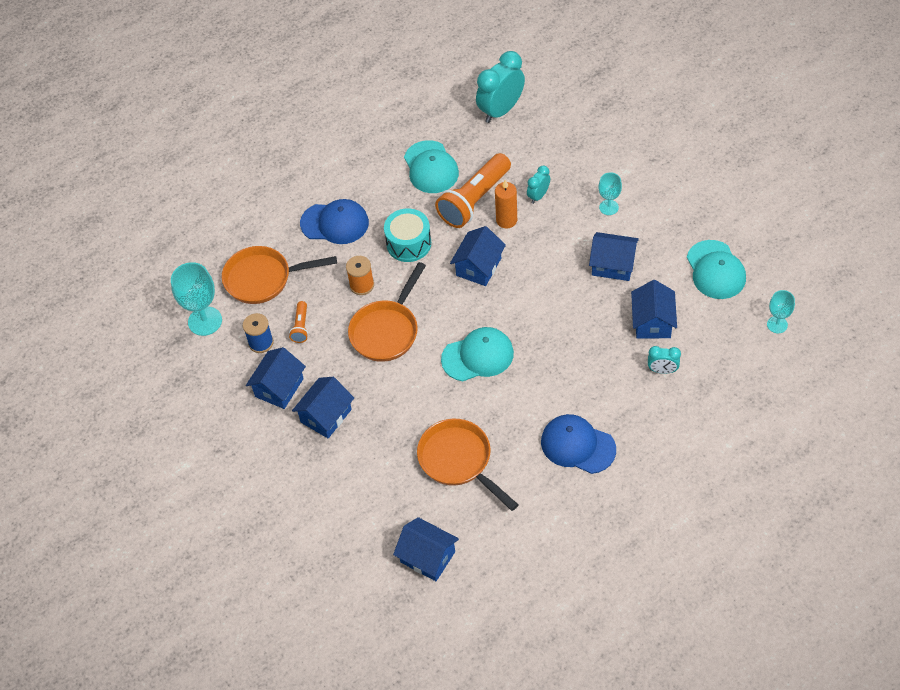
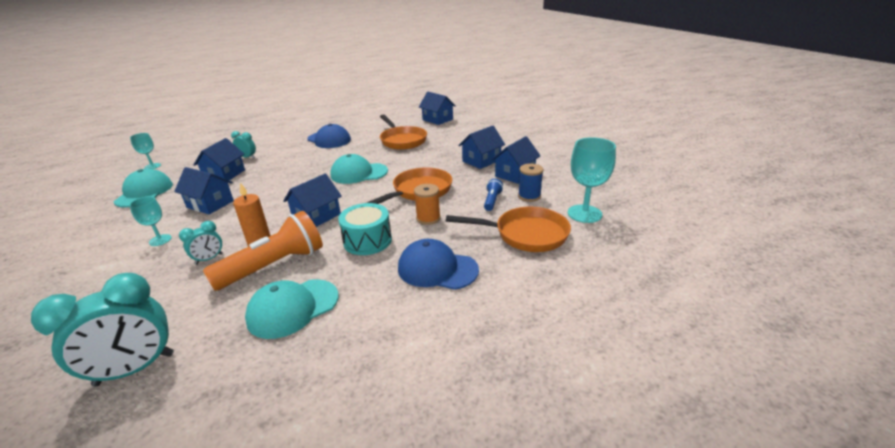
camera: 170 degrees left, 25 degrees down
orange flashlight [289,301,308,343] -> blue flashlight [484,179,503,211]
turquoise cap [404,140,459,193] -> turquoise cap turned 120 degrees counterclockwise [245,279,339,339]

